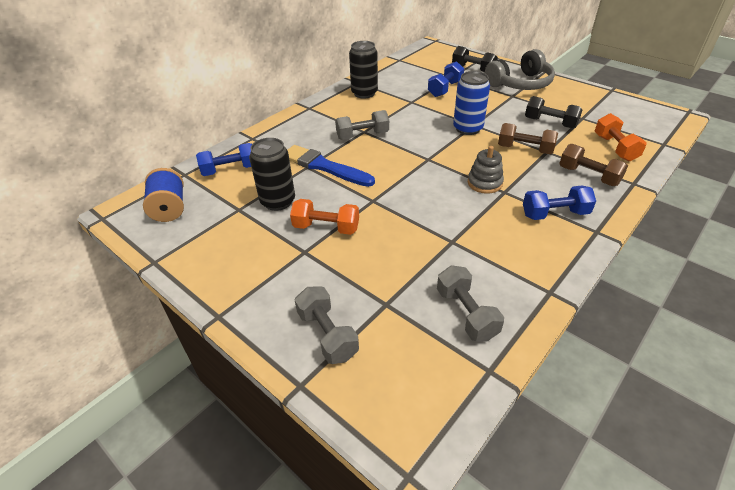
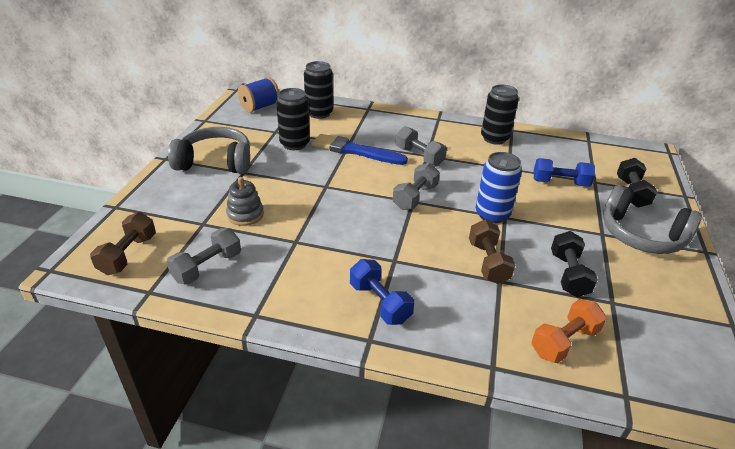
camera: 60 degrees right, 5 degrees down
blue dumbbell [196,143,252,176] -> black can [304,61,333,119]
blue brush [288,145,375,187] -> blue brush turned 75 degrees counterclockwise [312,134,408,165]
orange dumbbell [290,199,359,235] -> none
grey dumbbell [295,287,359,364] -> grey dumbbell moved to [393,163,440,210]
grey stacking toy [468,146,504,194] -> grey stacking toy moved to [226,177,264,226]
brown dumbbell [559,144,628,186] -> brown dumbbell moved to [90,212,156,275]
none -> grey headphones [168,127,250,174]

